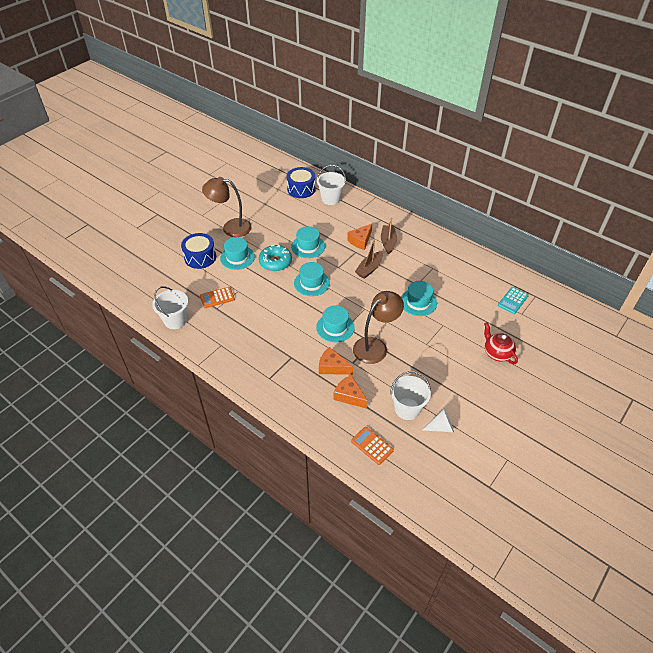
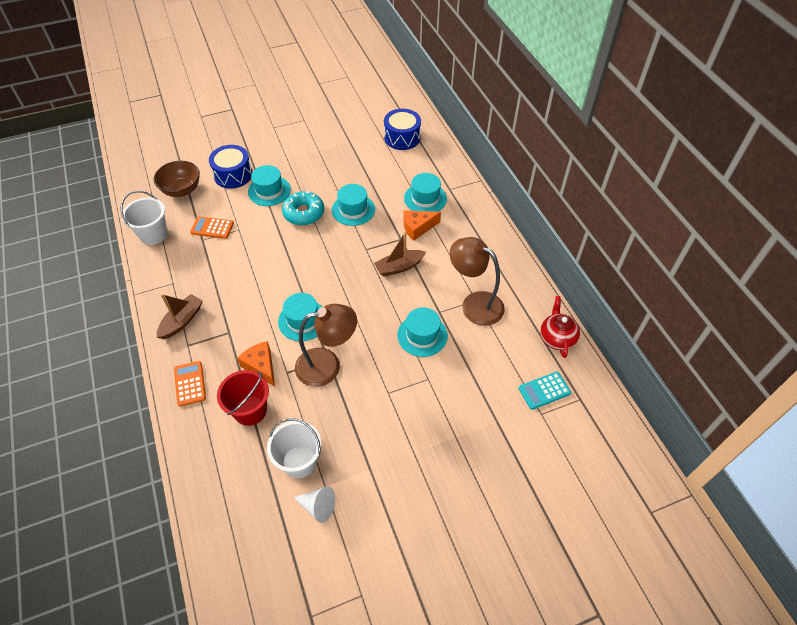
camera: 30 degrees right, 5 degrees up
brown lamp [202,177,252,237] -> brown lamp moved to [450,237,505,326]
turquoise hat [294,262,330,296] -> turquoise hat moved to [404,173,447,212]
white bucket [317,165,346,205] -> none
orange cheese [333,375,368,409] -> red bucket [217,370,269,426]
orange calculator [351,427,394,465] -> orange calculator moved to [174,361,206,406]
brown boat [381,218,397,254] -> brown boat moved to [157,294,203,339]
red teapot [484,322,518,364] -> red teapot moved to [540,296,580,358]
none -> brown bowl [154,161,200,197]

